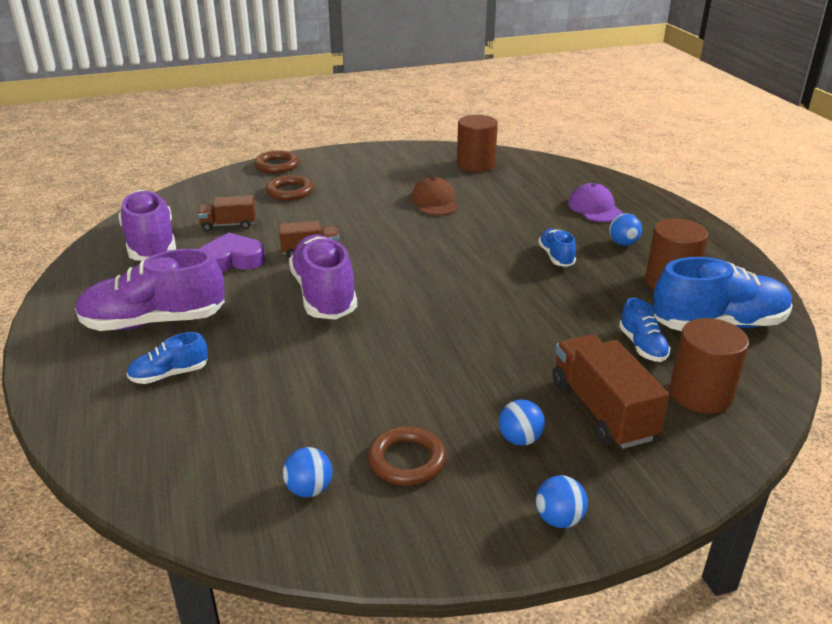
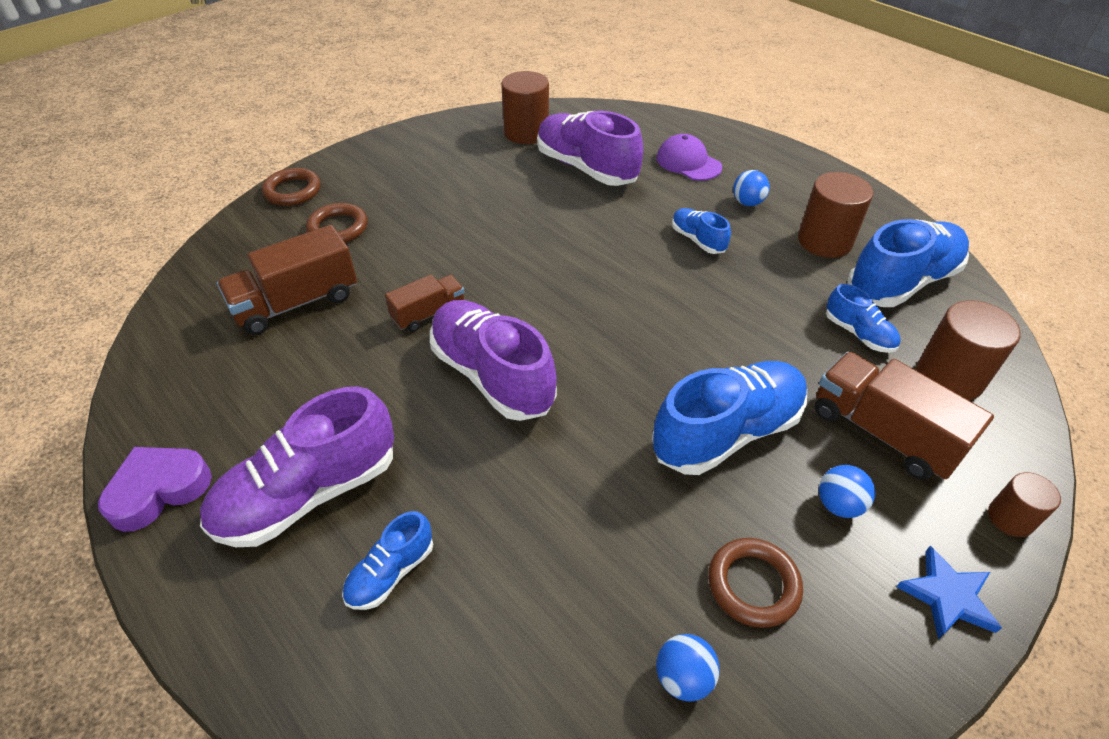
camera: 25 degrees left, 15 degrees up
purple shoe [119,190,176,261] -> purple shoe moved to [537,111,643,186]
brown truck [198,195,256,231] -> brown truck [217,225,357,335], size x1.69
purple heart [200,233,265,272] -> purple heart moved to [98,447,212,532]
brown cap [411,177,458,215] -> none
blue ball [536,475,588,528] -> blue star [896,546,1002,639]
none -> blue shoe [652,361,807,475]
none -> brown cylinder [988,472,1061,537]

